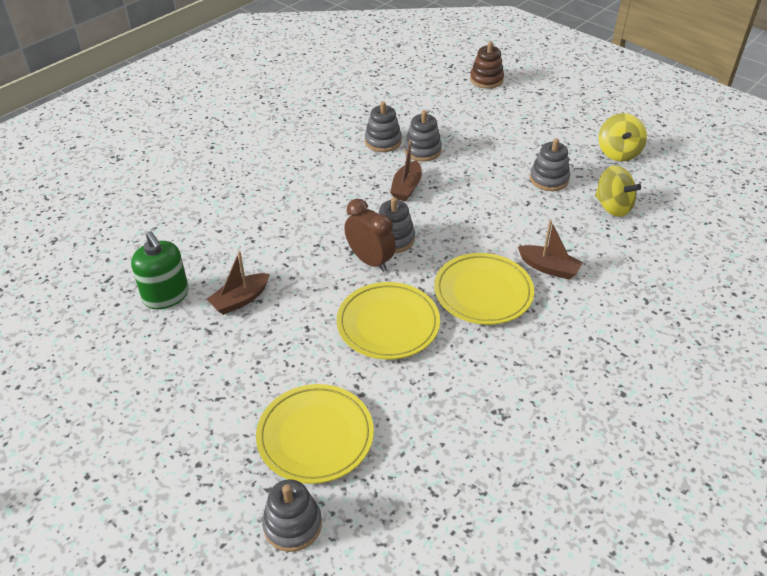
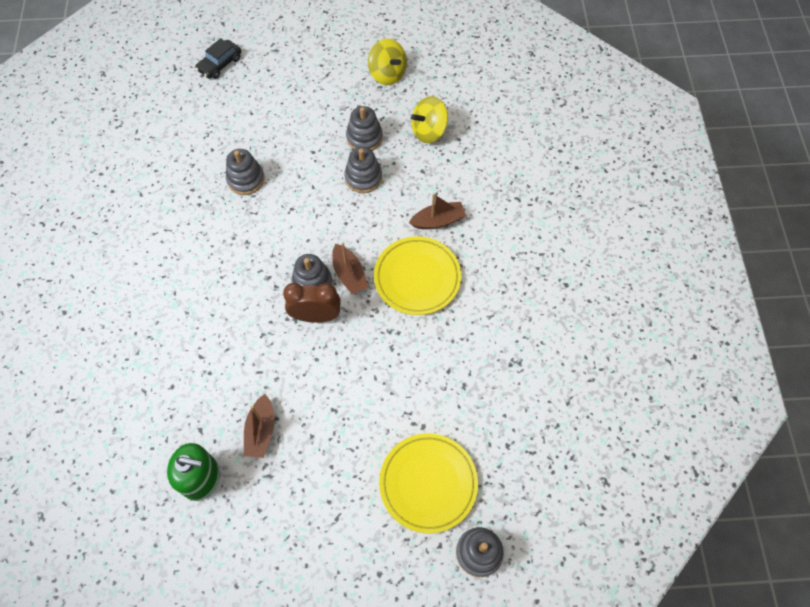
camera: 45 degrees left, 20 degrees up
yellow plate [337,282,440,360] -> none
grey stacking toy [365,102,402,152] -> grey stacking toy moved to [344,147,382,193]
brown boat [390,140,422,201] -> brown boat moved to [332,242,368,294]
brown stacking toy [470,41,504,89] -> black car [195,38,241,79]
yellow spinning top [595,165,641,217] -> yellow spinning top turned 150 degrees clockwise [411,96,448,143]

